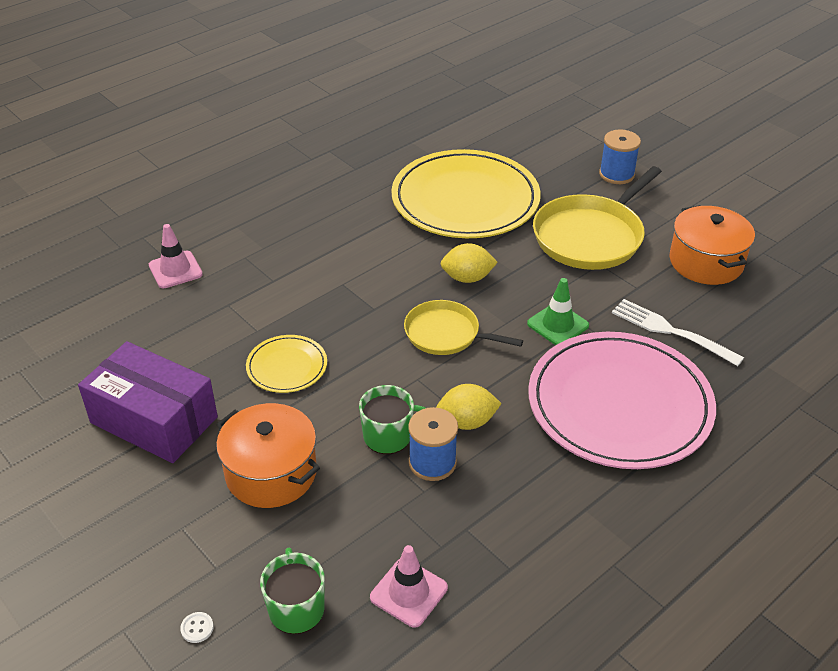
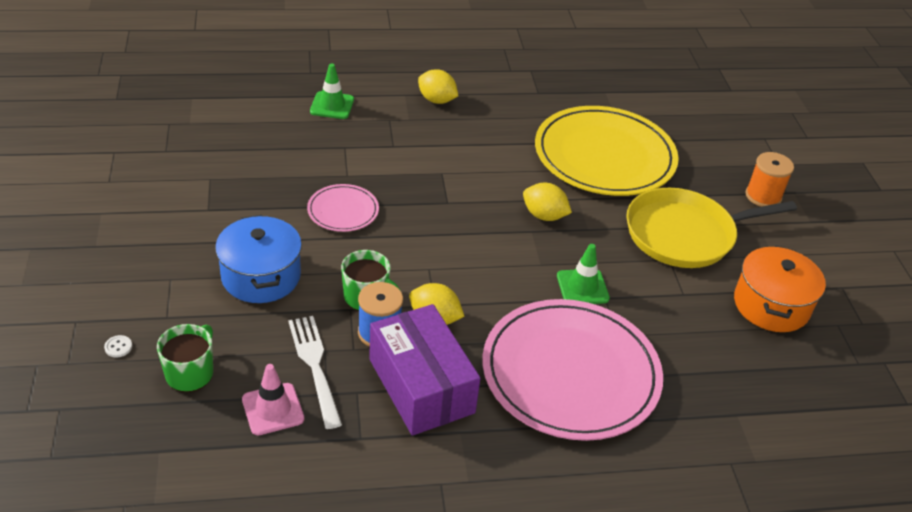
camera: 30 degrees right, 0 degrees up
purple box [78,341,218,463] -> purple box moved to [369,304,481,436]
pink traffic cone [149,224,203,288] -> green traffic cone [310,63,354,119]
orange pot [216,403,320,508] -> blue pot [215,215,302,303]
yellow plate [246,335,327,393] -> pink plate [307,184,379,232]
yellow pan [404,300,523,355] -> none
blue spool [599,130,641,184] -> orange spool [745,152,794,207]
white fork [612,299,744,366] -> white fork moved to [288,316,342,429]
none -> yellow lemon [418,69,458,104]

